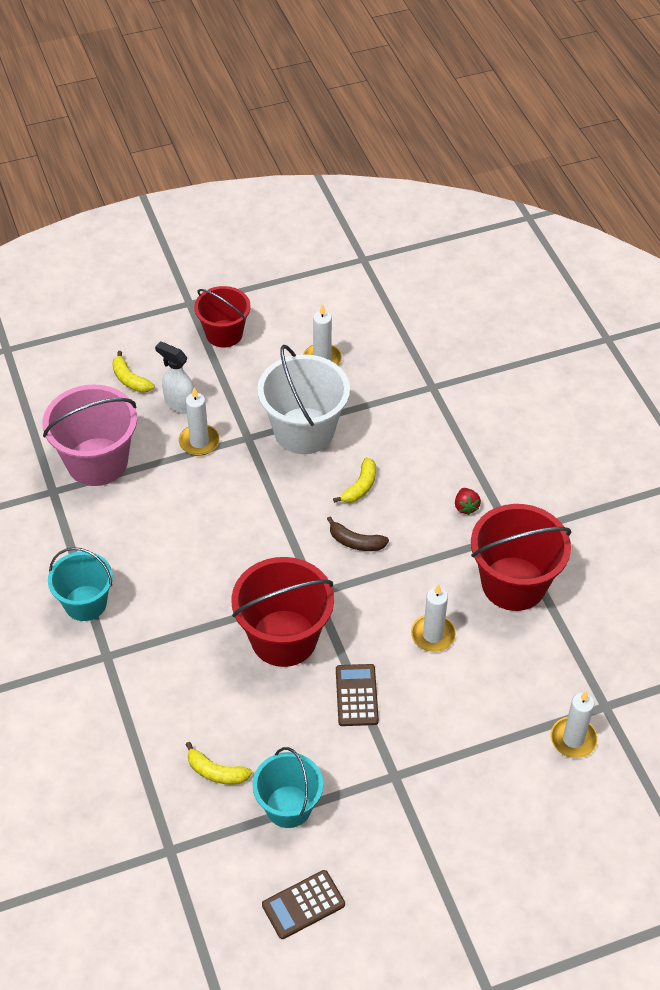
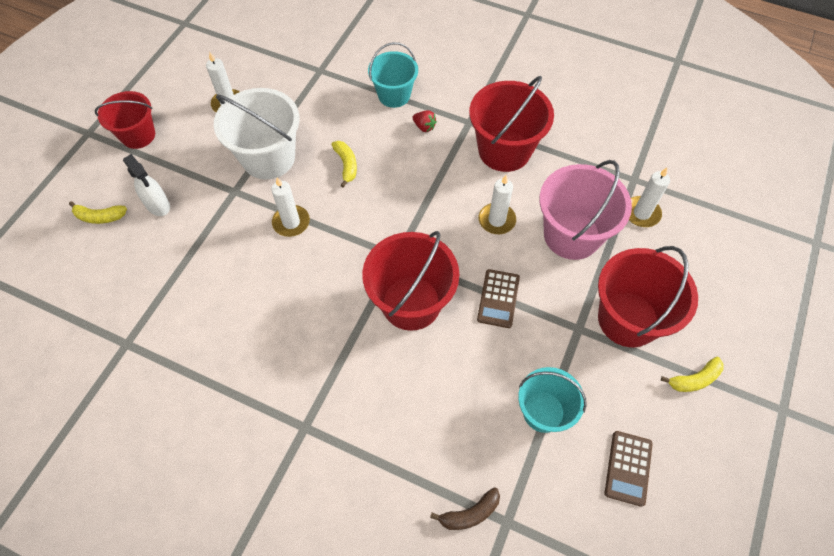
camera: 45 degrees left, 10 degrees up
pink bucket [43,384,137,486] -> pink bucket moved to [539,160,632,260]
turquoise bucket [48,547,113,621] -> turquoise bucket moved to [368,42,418,108]
white spray bottle [155,341,194,414] -> white spray bottle turned 120 degrees counterclockwise [123,154,170,216]
white candle [179,387,220,456] -> white candle moved to [271,177,310,237]
yellow banana [185,742,252,784] -> yellow banana moved to [661,357,723,392]
brown banana [327,517,389,551] -> brown banana moved to [430,487,500,530]
brown calculator [336,664,379,726] -> brown calculator turned 120 degrees counterclockwise [477,269,520,328]
none -> red bucket [598,246,698,347]

